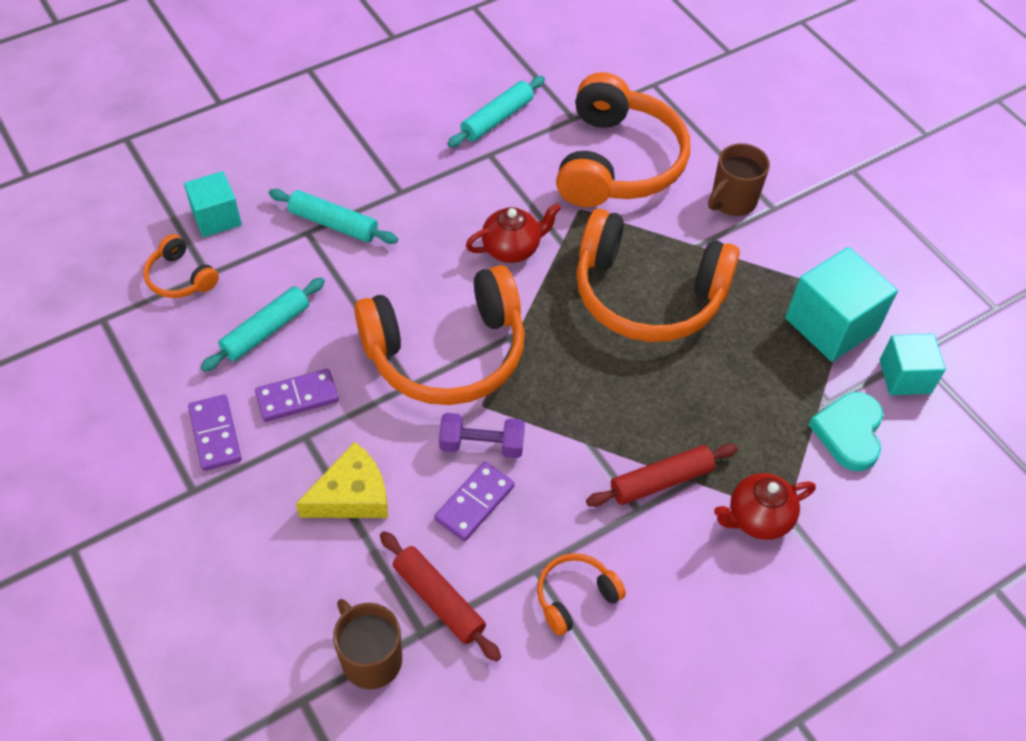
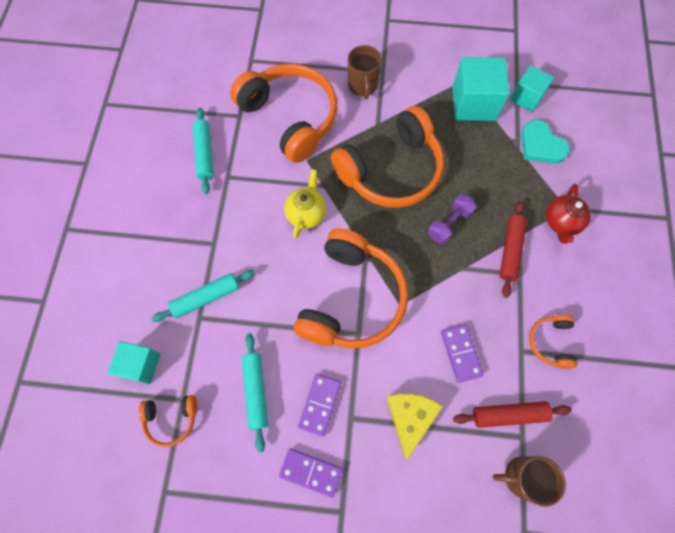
camera: 50 degrees left, 15 degrees up
purple dumbbell [439,413,525,458] -> purple dumbbell moved to [428,194,477,244]
red teapot [466,203,561,263] -> yellow teapot [284,169,326,239]

